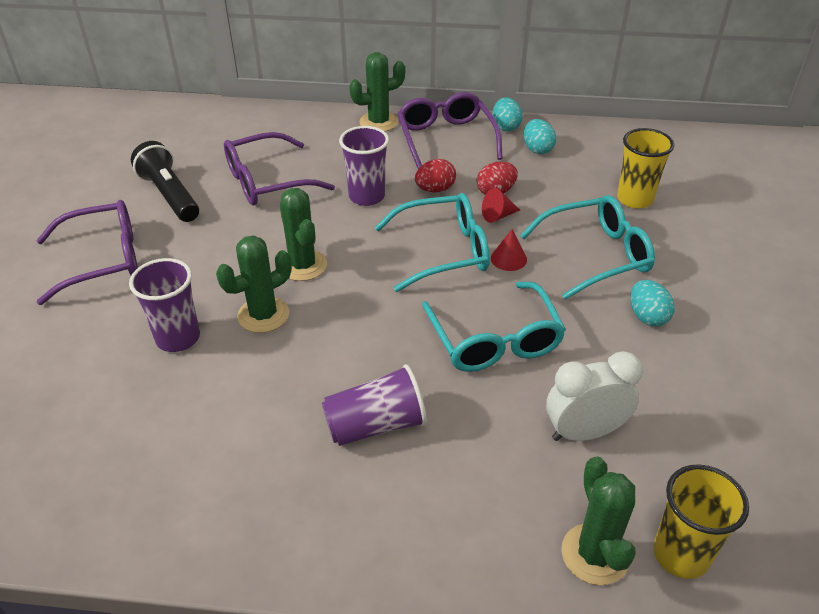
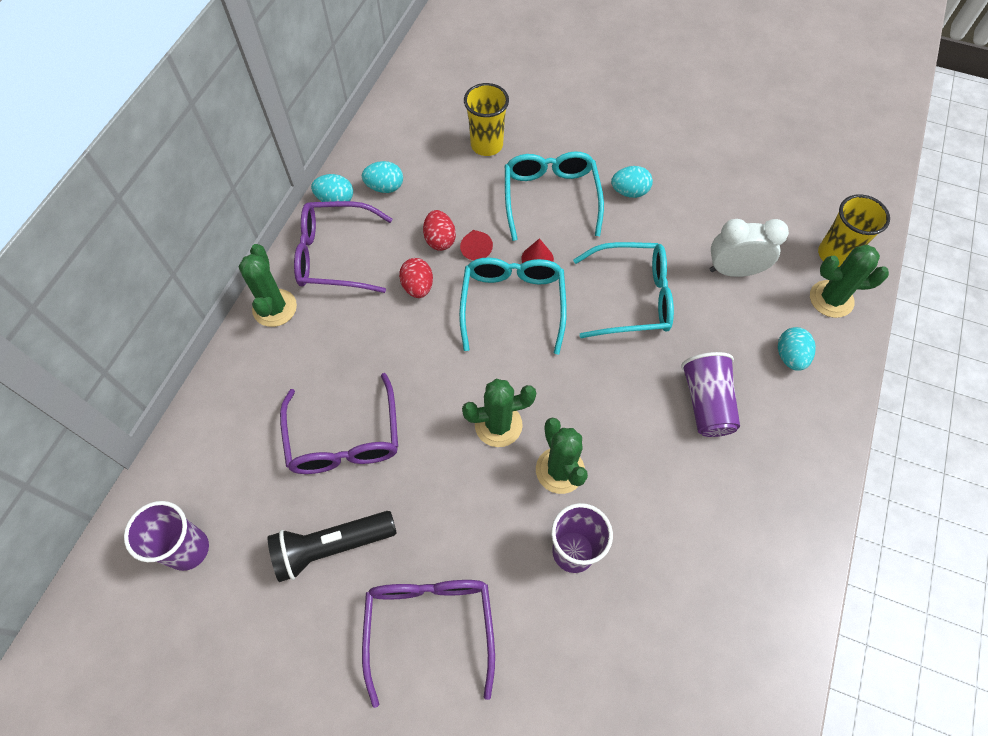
camera: 75 degrees left, 20 degrees up
purple cup [339,126,389,206] -> purple cup moved to [124,501,209,571]
white clock [546,351,643,441] -> white clock turned 90 degrees clockwise [710,219,789,277]
none -> turquoise egg [778,327,816,371]

